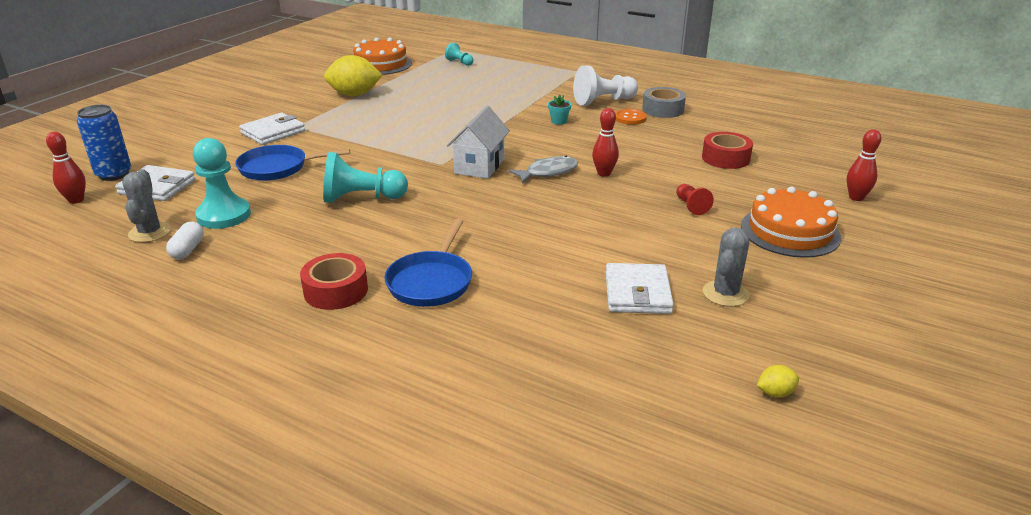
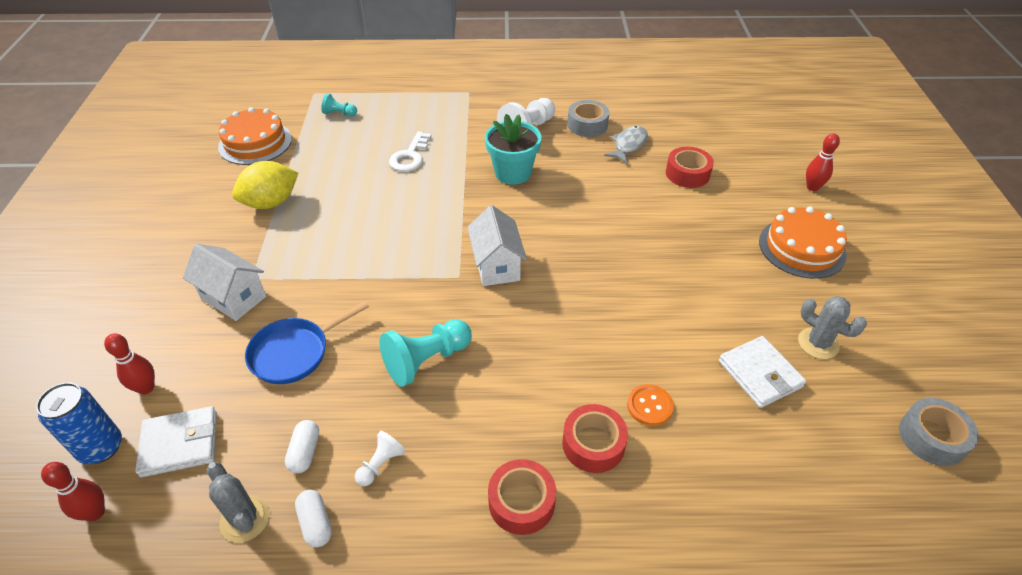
camera: 30 degrees left, 15 degrees up
turquoise pawn [193,138,251,229] -> white capsule [285,420,319,473]
white wallet [239,113,305,145] -> white house [183,244,266,321]
blue pan [385,219,472,307] -> red tape [562,404,628,473]
grey fish [508,156,578,183] -> grey fish moved to [604,126,648,163]
turquoise flower pot [548,94,571,125] -> turquoise flower pot [485,114,541,185], size x2.26
red bowling pin [592,108,619,177] -> red bowling pin moved to [104,334,155,394]
orange button [615,109,647,125] -> orange button moved to [627,384,674,426]
red pawn [676,184,714,215] -> none
grey cactus [703,228,749,307] -> grey cactus turned 45 degrees counterclockwise [798,296,867,359]
yellow lemon [757,365,799,398] -> grey tape [899,398,979,466]
none -> white pawn [355,431,406,486]
none -> white key [389,131,431,172]

